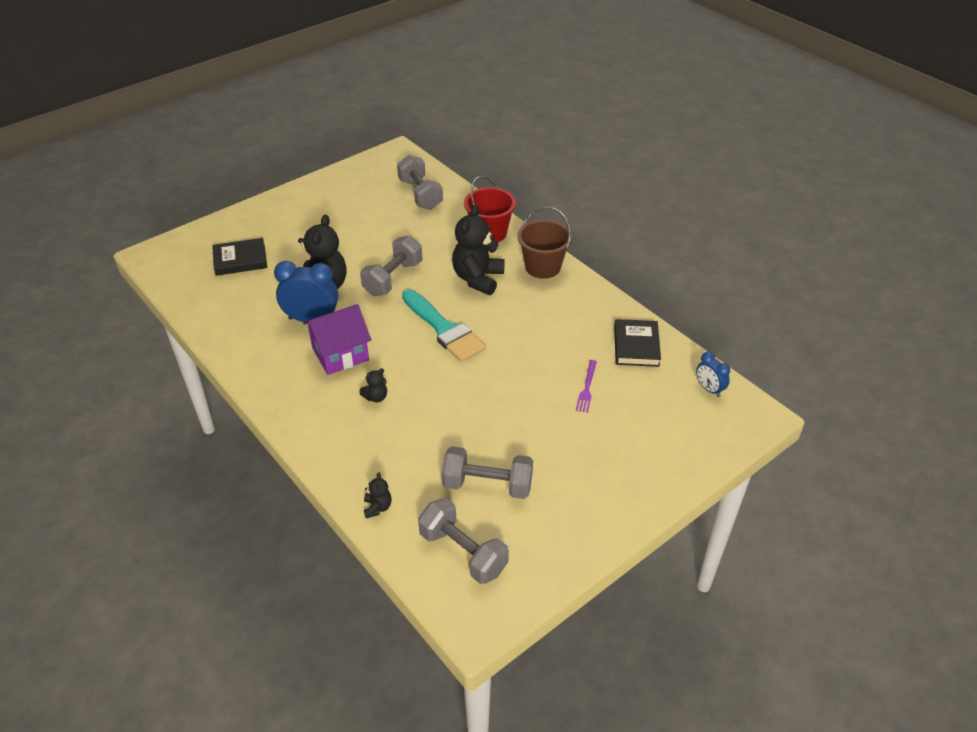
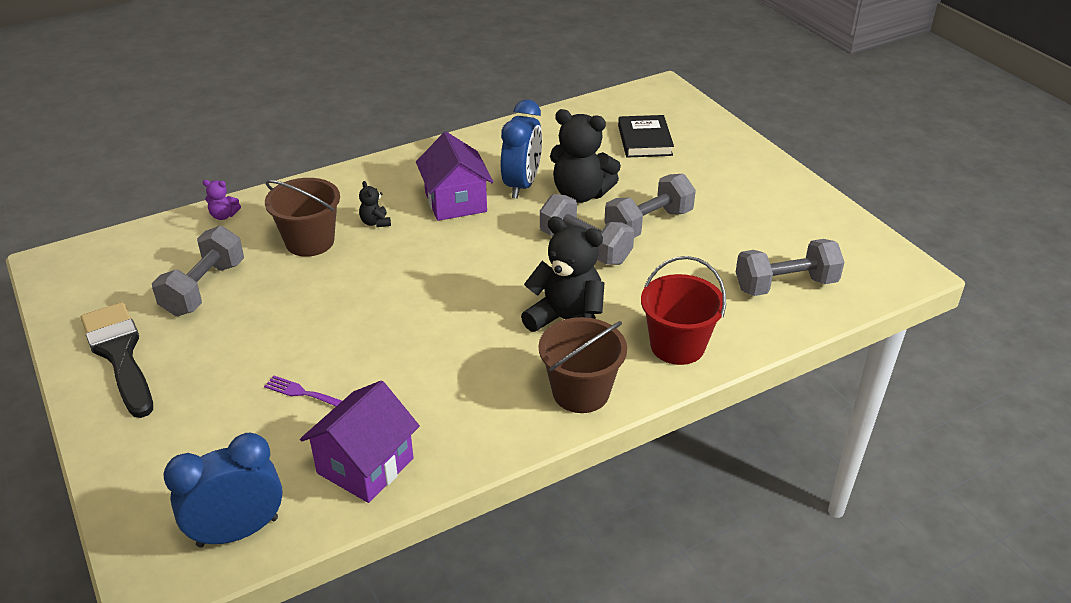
camera: 100 degrees right, 5 degrees down
black teddy bear [364,472,392,518] -> purple teddy bear [203,180,241,220]
turquoise brush [402,290,486,362] -> none
grey dumbbell [418,498,509,584] -> grey dumbbell moved to [604,174,696,238]
black book [614,319,661,367] -> purple house [300,380,420,503]
blue clock [696,352,730,397] -> blue clock [164,433,283,548], size x1.81
none -> black brush [81,302,153,418]
none -> brown bucket [265,178,340,257]

